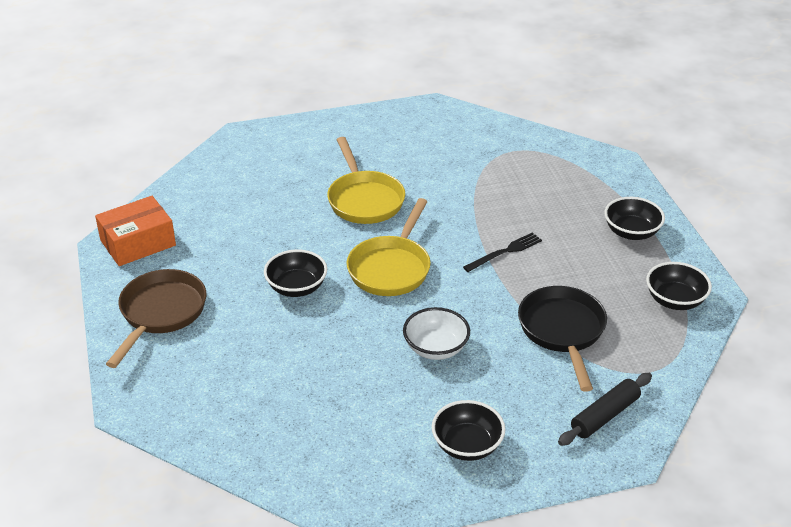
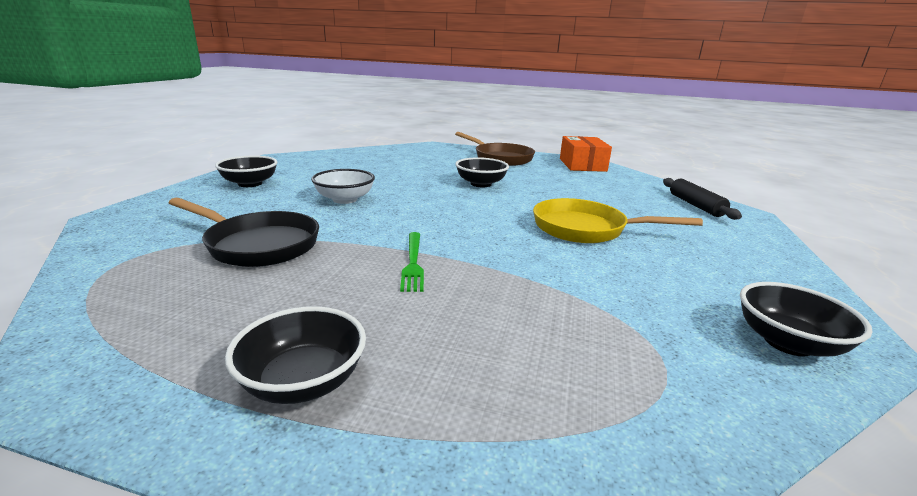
camera: 120 degrees right, 15 degrees down
yellow pan [347,198,431,296] -> none
black fork [463,232,542,272] -> green fork [400,232,424,292]
black rolling pin [558,373,652,446] -> black rolling pin moved to [663,178,742,220]
black bowl [646,262,712,310] -> black bowl moved to [740,282,873,357]

